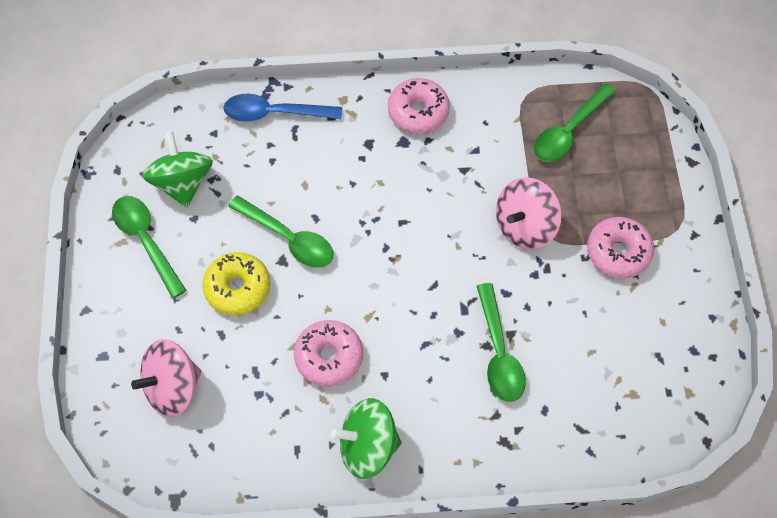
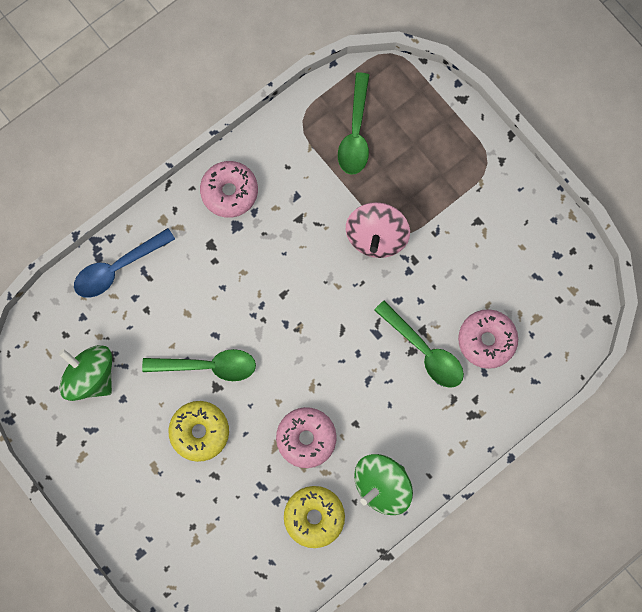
camera: 35 degrees left, 15 degrees up
green spoon [112,196,187,298] -> none
pink spinning top [131,339,202,417] -> none
pink donut [587,217,654,278] -> pink donut moved to [458,309,518,369]
none -> yellow donut [284,486,345,548]

